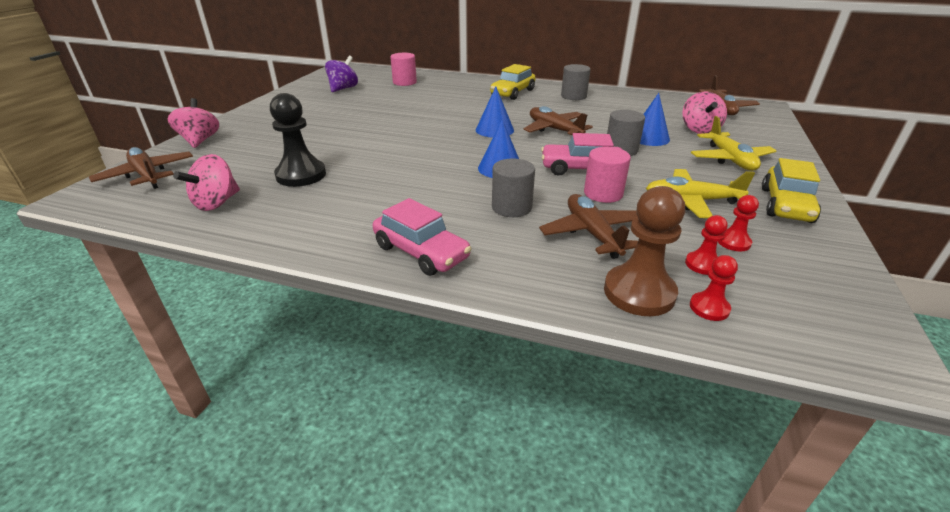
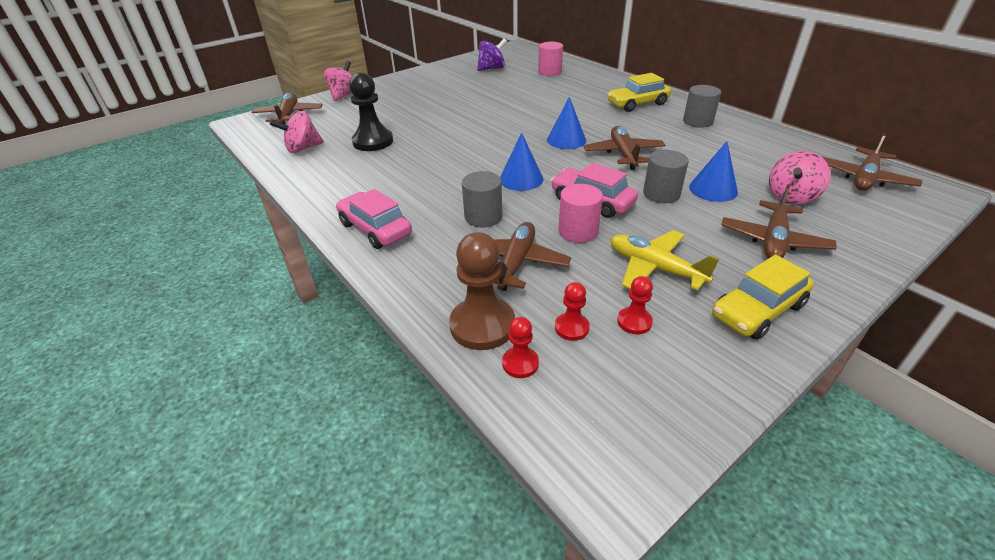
camera: 35 degrees right, 5 degrees up
pink car [373,198,472,276] -> pink car turned 150 degrees clockwise [336,189,412,249]
yellow plane [691,116,776,171] -> brown plane [721,185,836,259]

